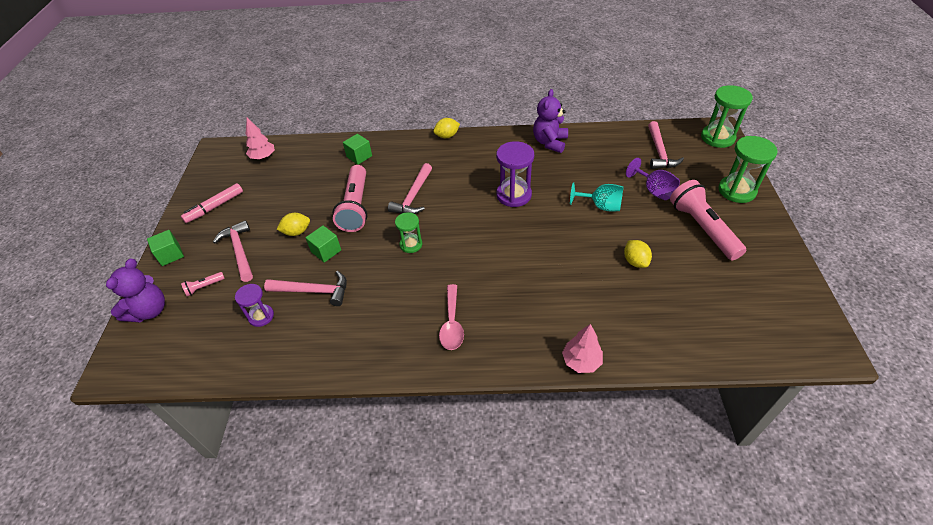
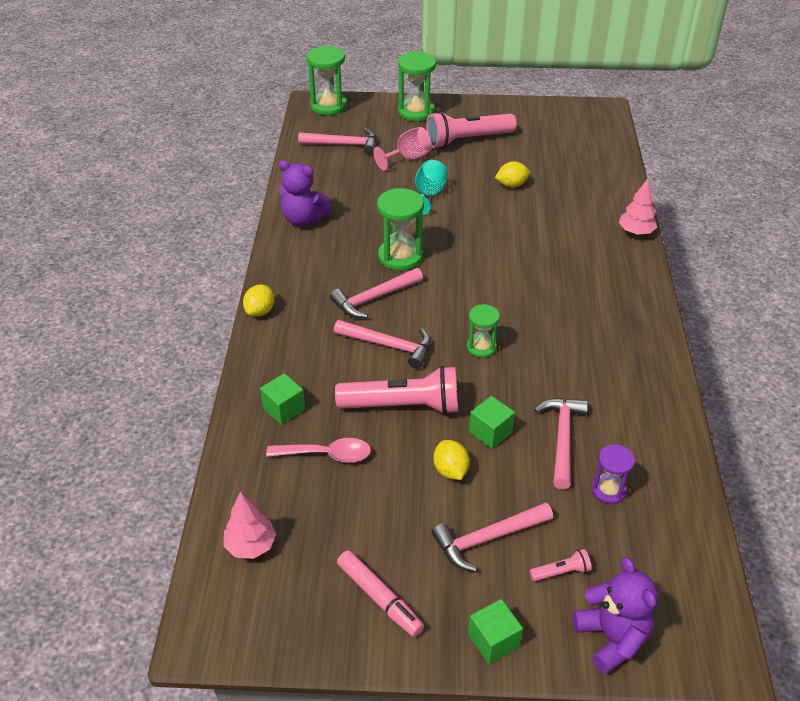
camera: 90 degrees left, 5 degrees down
purple teddy bear [106,258,165,322] -> purple teddy bear turned 45 degrees clockwise [573,557,658,674]
pink flashlight [181,272,225,296] -> pink flashlight turned 75 degrees counterclockwise [530,549,592,581]
yellow lemon [433,118,460,138] -> yellow lemon turned 45 degrees clockwise [243,284,275,317]
pink spoon [439,284,464,350] -> pink spoon moved to [266,438,371,463]
purple hourglass [496,141,534,207] -> green hourglass [377,188,424,271]
purple goblet [626,158,680,200] -> pink goblet [373,127,432,171]
none -> pink hammer [330,268,423,318]

